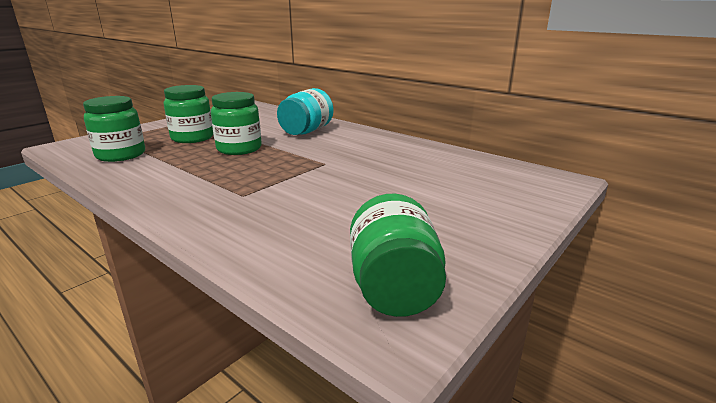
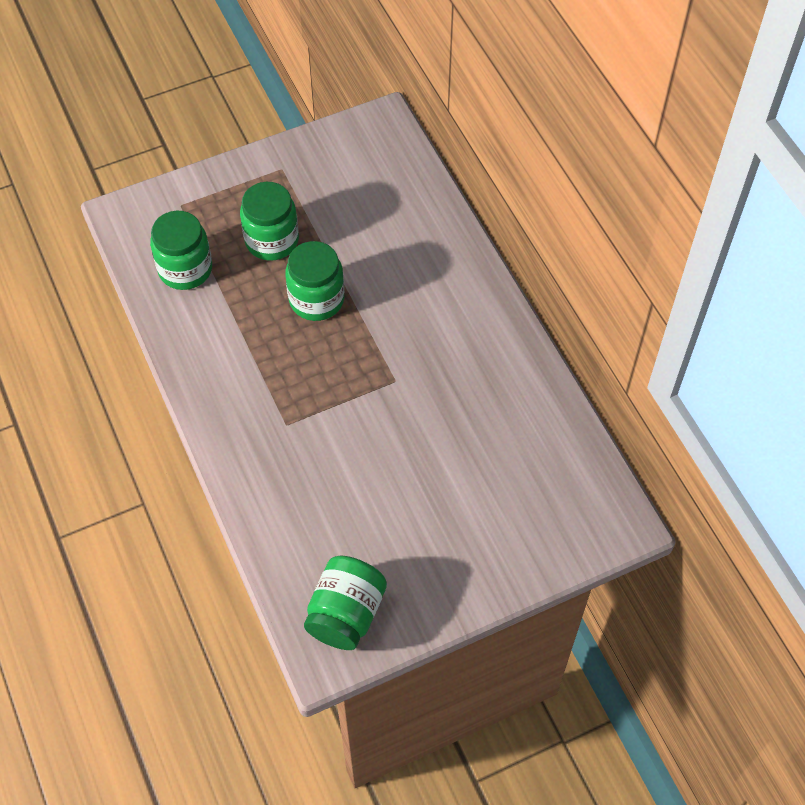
camera: 25 degrees right, 35 degrees up
turquoise jar [277,88,334,135] -> none

